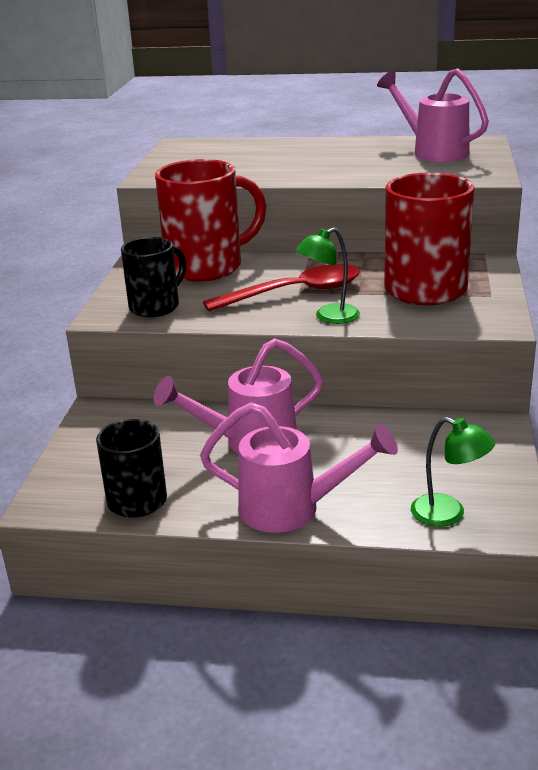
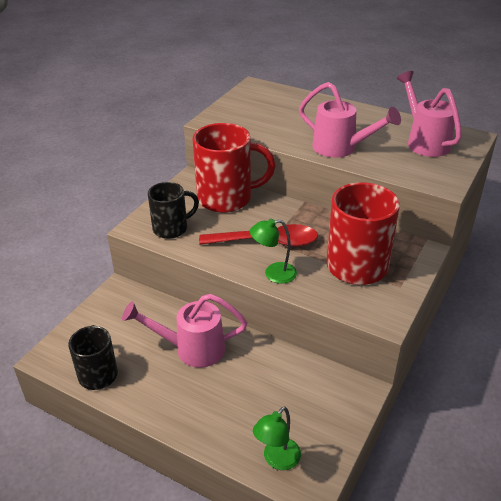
camera: 20 degrees right, 10 degrees up
pink watering can [200,402,398,533] -> pink watering can moved to [299,82,401,158]
green lamp [411,417,495,527] -> green lamp turned 75 degrees clockwise [253,406,301,470]

